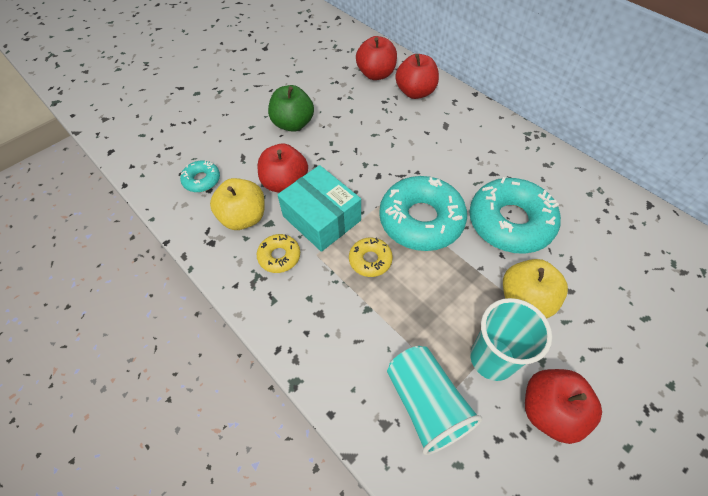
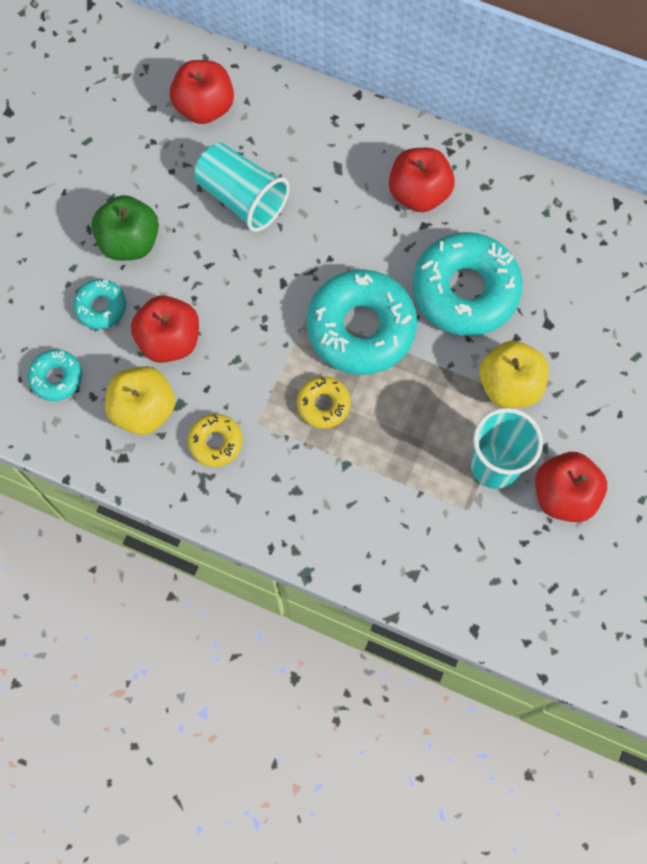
camera: 25 degrees left, 15 degrees up
turquoise box [277,165,361,252] -> none
turquoise cup [387,346,482,455] -> turquoise cup moved to [194,143,290,232]
red apple [395,54,439,99] -> red apple moved to [389,148,455,212]
none -> turquoise donut [73,279,126,329]

